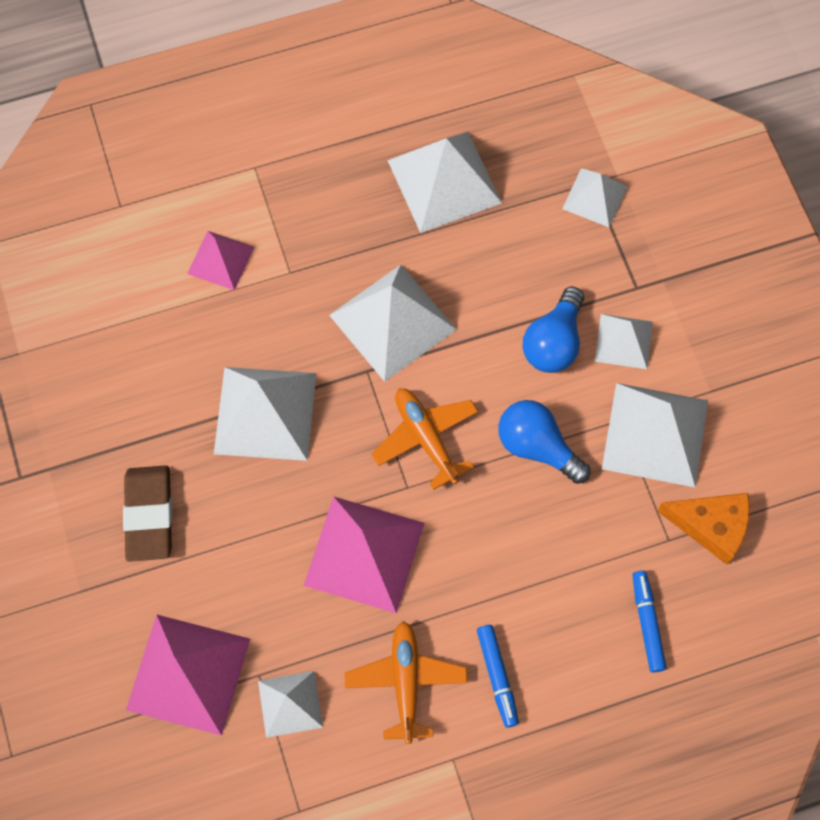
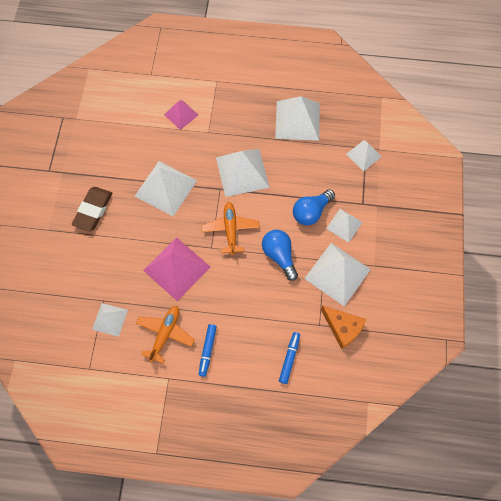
camera: 25 degrees right, 0 degrees up
pink pyramid [126,615,250,736] -> none

